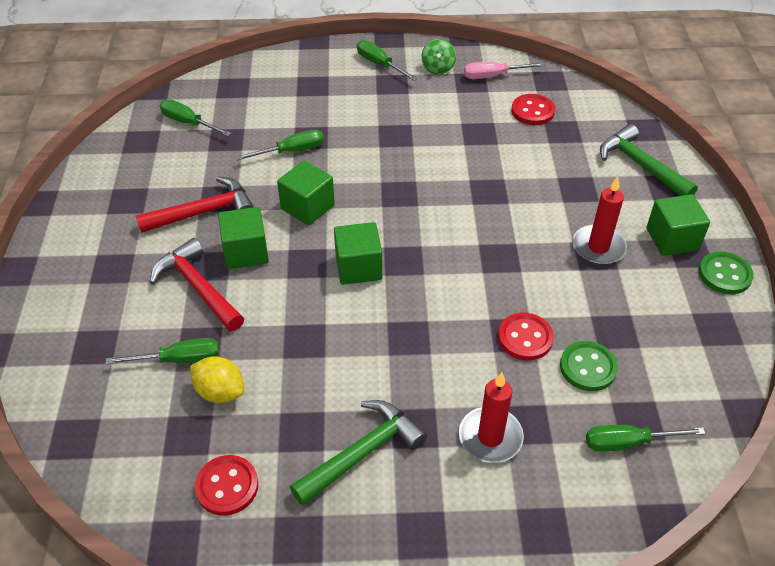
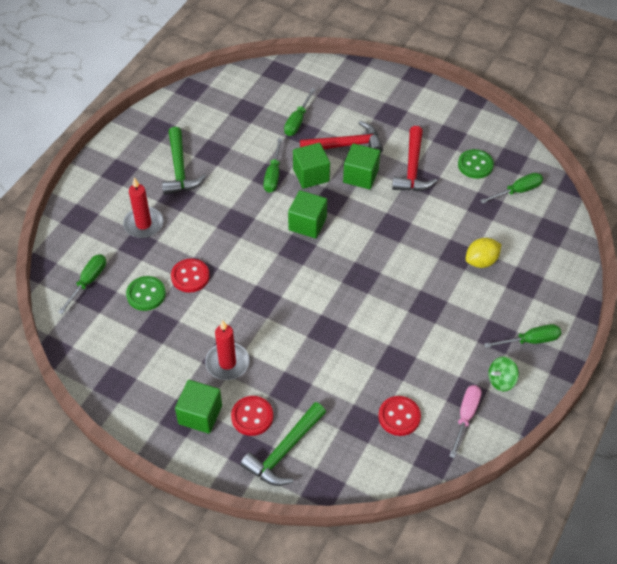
camera: 120 degrees right, 5 degrees up
yellow lemon [190,356,244,403] -> yellow lemon moved to [466,238,501,268]
red button [195,455,258,516] -> red button moved to [231,396,273,436]
green screwdriver [236,129,324,160] -> green screwdriver moved to [263,138,282,193]
green cube [277,160,335,226] -> green cube moved to [293,143,330,189]
green spinning top [421,39,456,75] -> green spinning top turned 60 degrees counterclockwise [488,357,519,391]
green hammer [600,124,698,196] -> green hammer turned 135 degrees clockwise [240,402,326,486]
green button [699,251,754,294] -> green button moved to [458,149,494,179]

